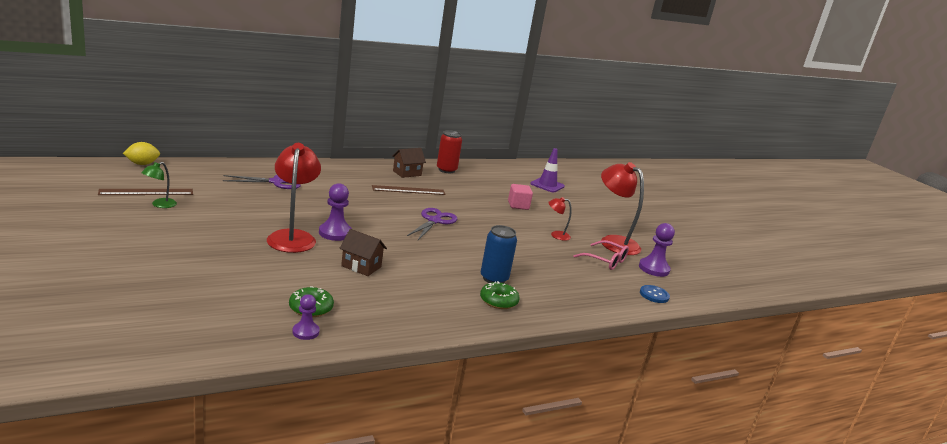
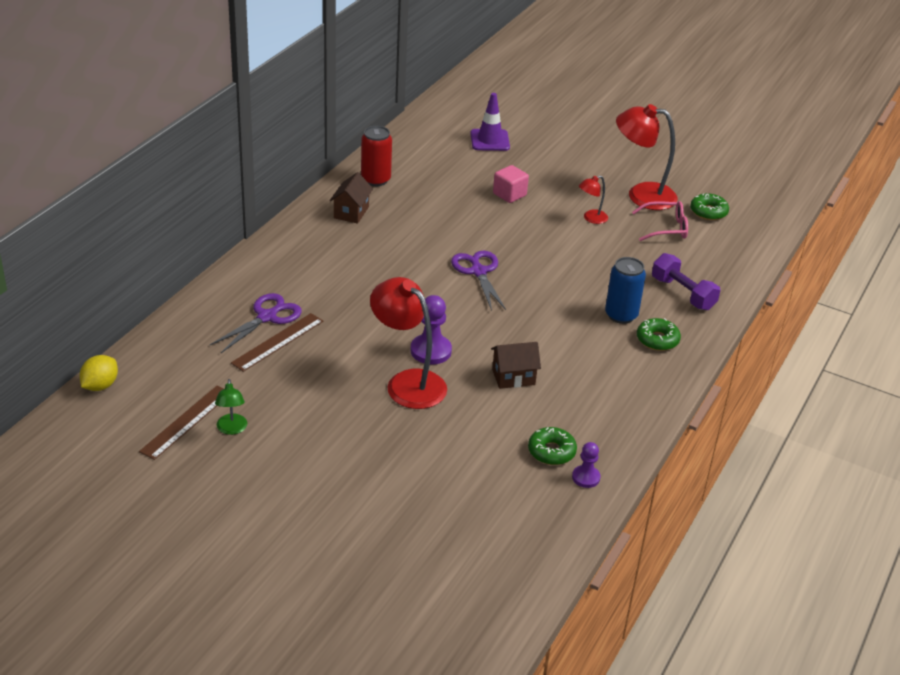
camera: 35 degrees left, 15 degrees up
brown ruler [372,185,446,195] -> brown ruler moved to [231,313,323,372]
purple pawn [639,223,675,277] -> green donut [690,193,729,220]
blue button [640,285,670,303] -> none
none -> purple dumbbell [652,253,720,310]

